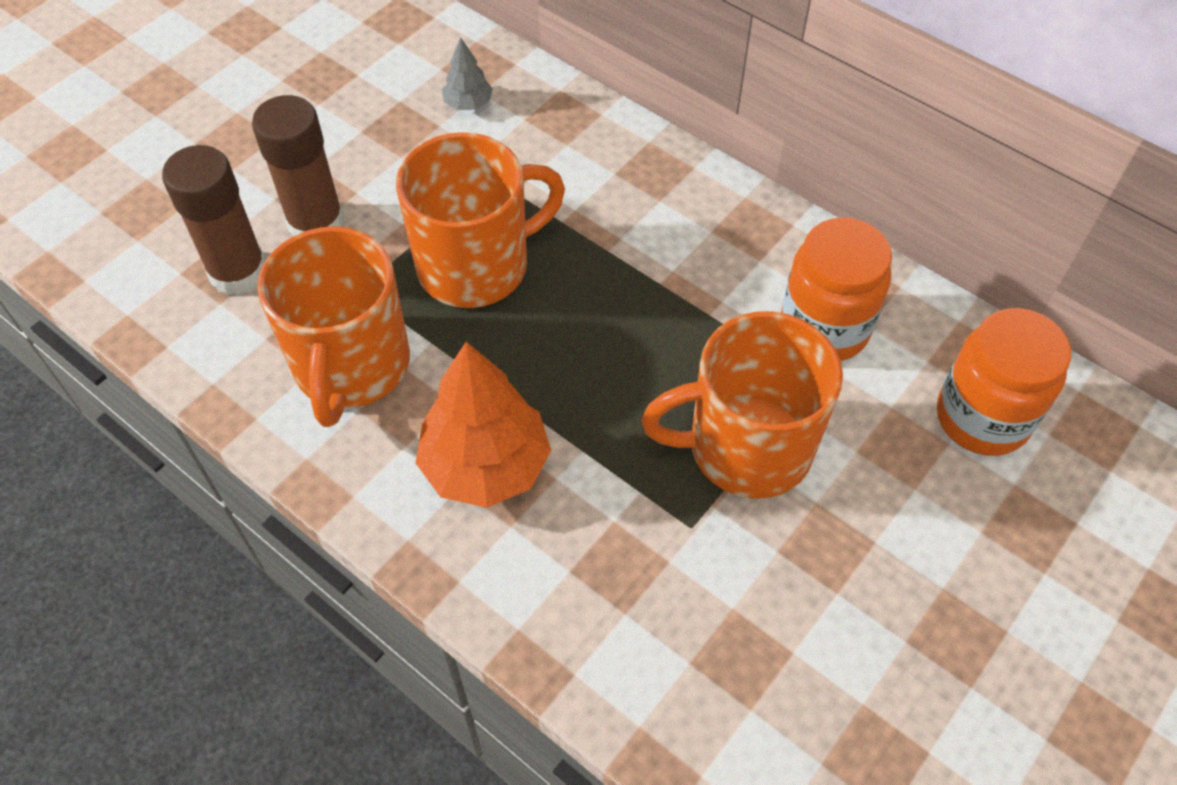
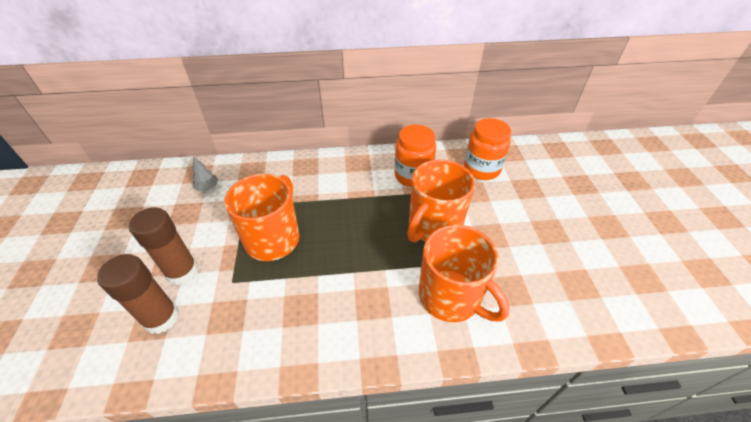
camera: 45 degrees left, 10 degrees down
orange mug [257,226,410,427] -> orange mug moved to [419,225,509,322]
orange tree [415,342,551,508] -> none

